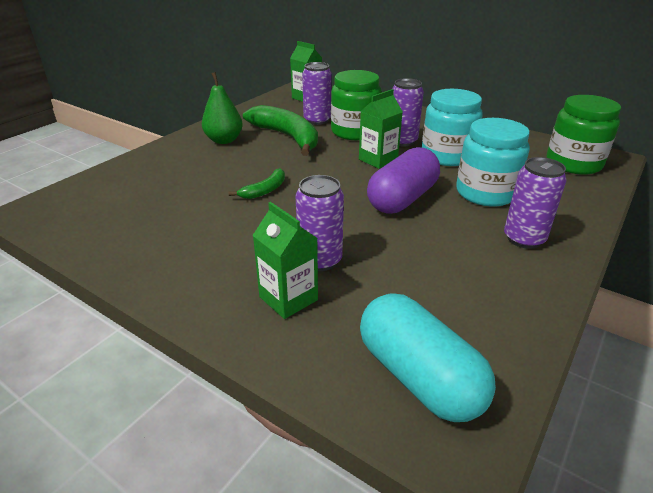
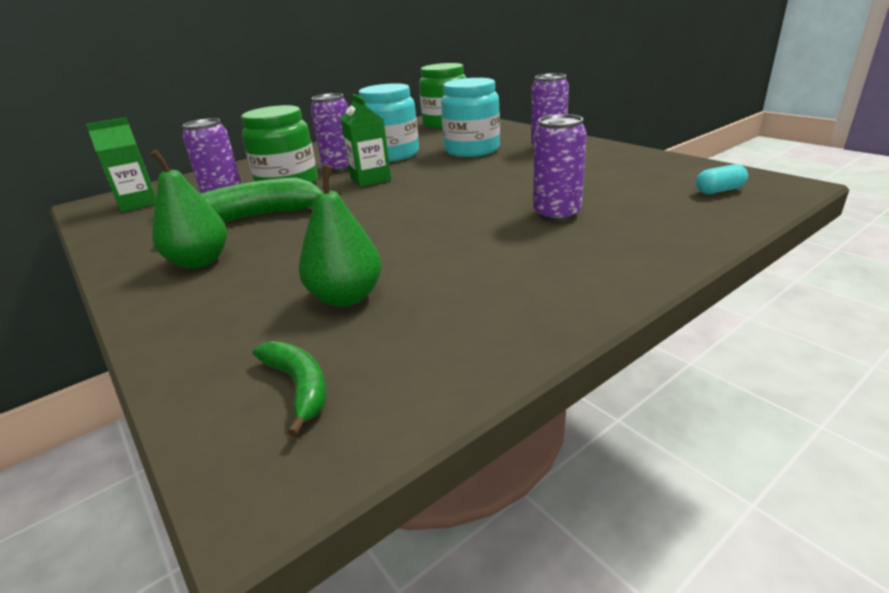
camera: 70 degrees left, 5 degrees down
green banana [229,168,285,199] -> green banana moved to [253,341,327,437]
green carton [253,202,318,319] -> none
turquoise capsule [360,294,496,422] -> turquoise capsule [696,164,748,194], size x0.45
purple capsule [367,147,440,214] -> none
none -> green pear [299,165,382,307]

